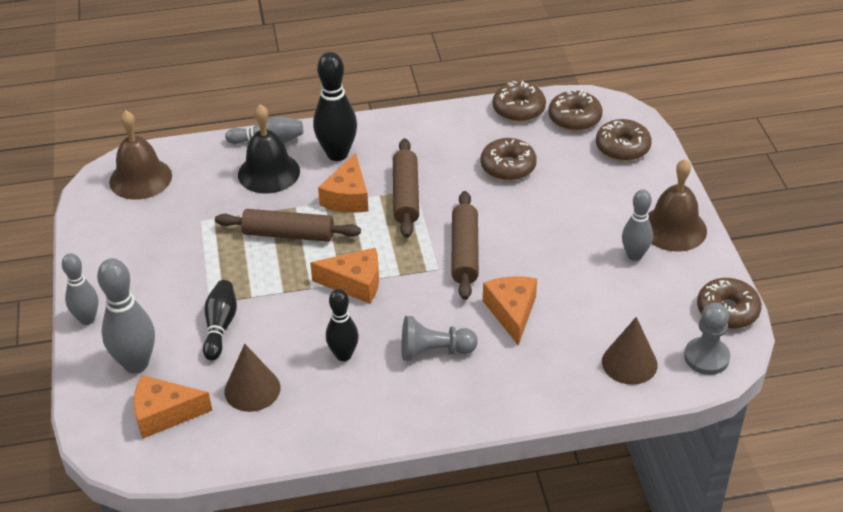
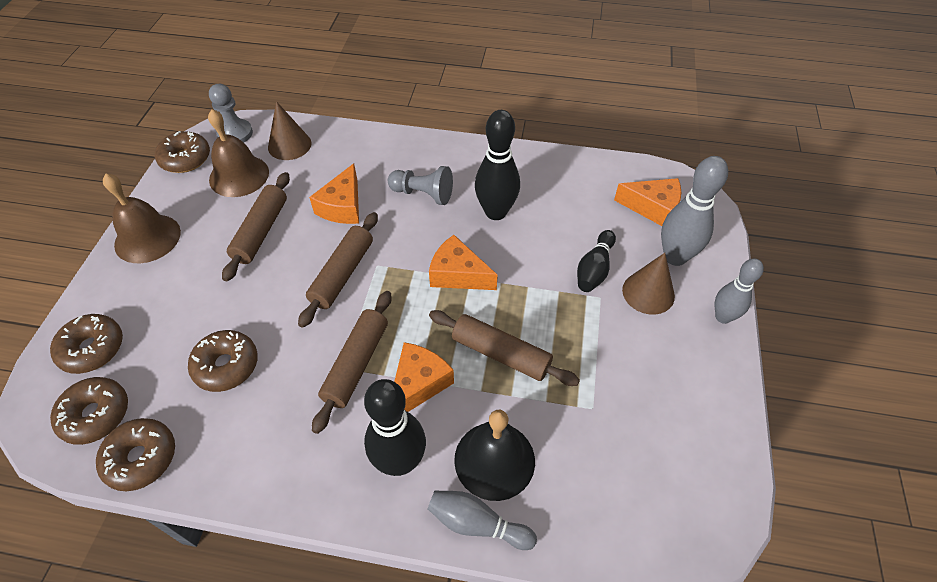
camera: 160 degrees left, 10 degrees up
brown bell [109,110,172,200] -> brown bell moved to [208,109,269,197]
brown cone [225,344,280,412] -> brown cone moved to [622,253,675,315]
black bowling pin [326,289,359,361] -> black bowling pin [475,110,520,220], size x1.55
grey bowling pin [622,190,653,261] -> none
none -> brown rolling pin [222,172,290,281]

